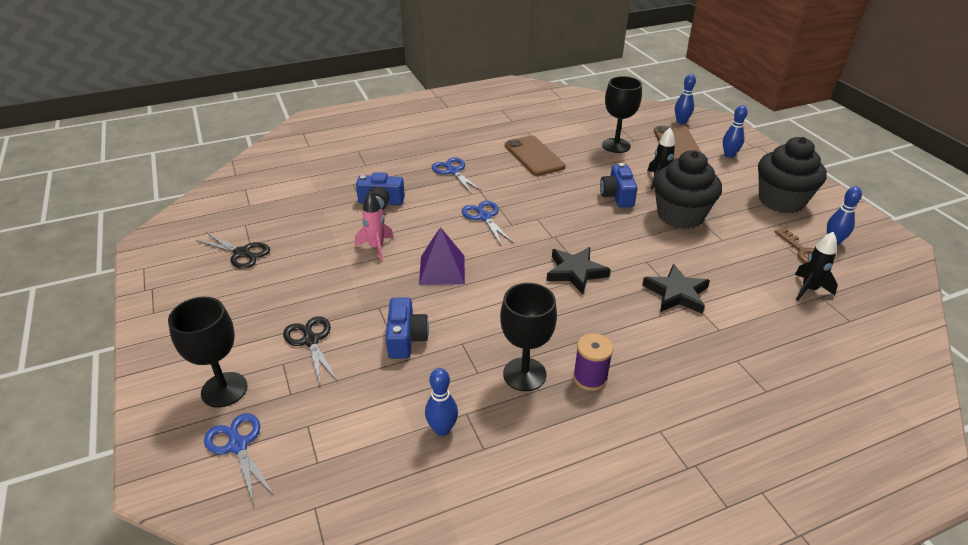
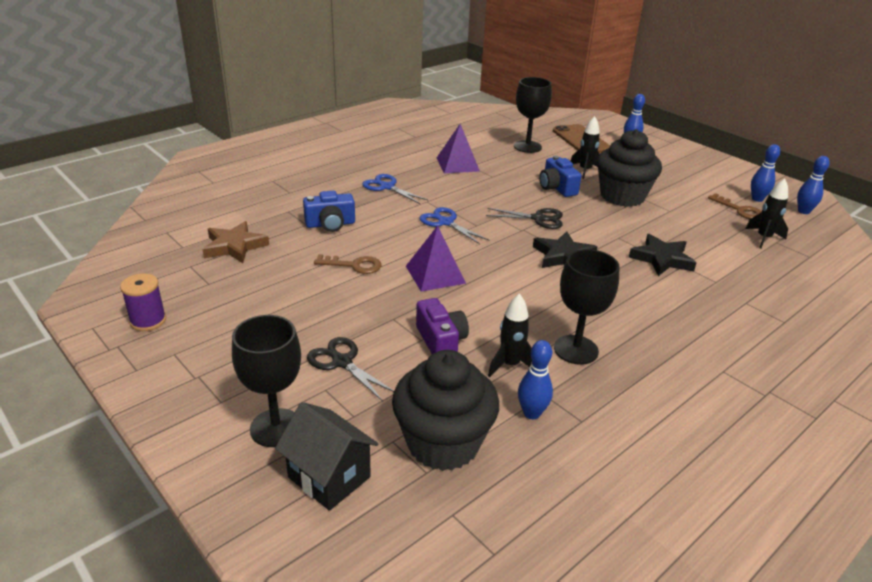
camera: 20 degrees left, 5 degrees down
black scissors [196,232,270,269] -> black scissors moved to [486,208,563,229]
blue scissors [204,413,273,504] -> black house [275,402,378,511]
pink rocket [355,191,394,261] -> brown key [314,254,382,274]
blue camera [386,298,429,359] -> purple camera [416,298,469,354]
brown phone [505,136,566,176] -> purple pyramid [437,124,480,173]
purple spool [573,333,613,391] -> purple spool moved to [120,274,166,331]
blue bowling pin [675,74,696,124] -> blue bowling pin moved to [797,156,830,214]
black cupcake [758,137,827,213] -> black cupcake moved to [392,350,499,471]
none -> brown star [203,221,269,263]
none -> black rocket [488,293,532,378]

